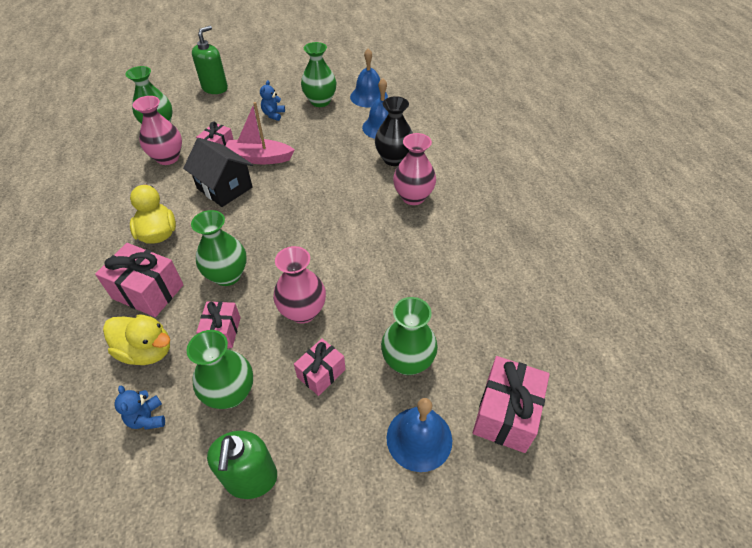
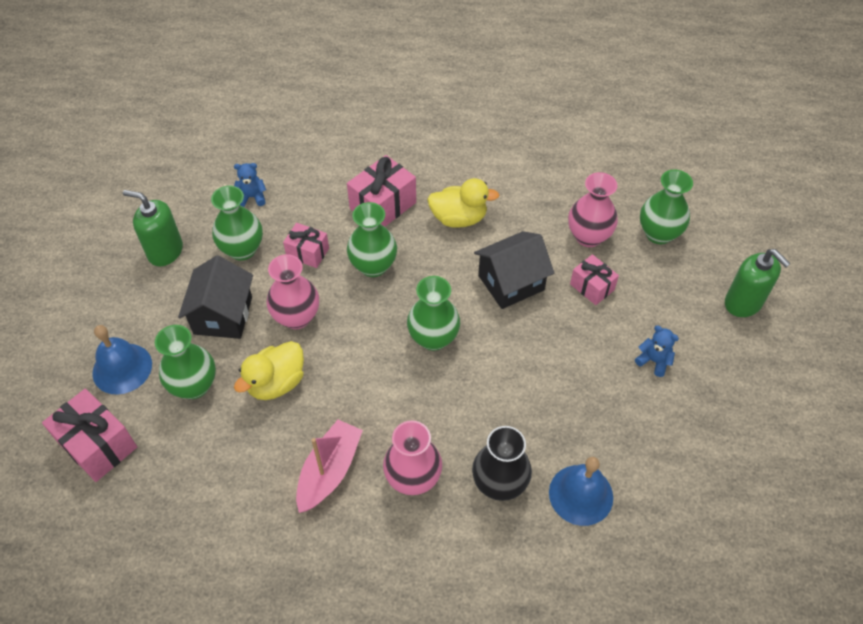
camera: 110 degrees right, 5 degrees up
yellow duck [103,314,170,365] -> yellow duck moved to [234,341,304,400]
pink boat [226,102,295,164] -> pink boat moved to [296,420,363,513]
pink gift [294,339,346,396] -> black house [178,255,253,339]
green vase [301,42,336,107] -> green vase moved to [407,276,460,351]
blue bell [350,48,388,108] -> none

